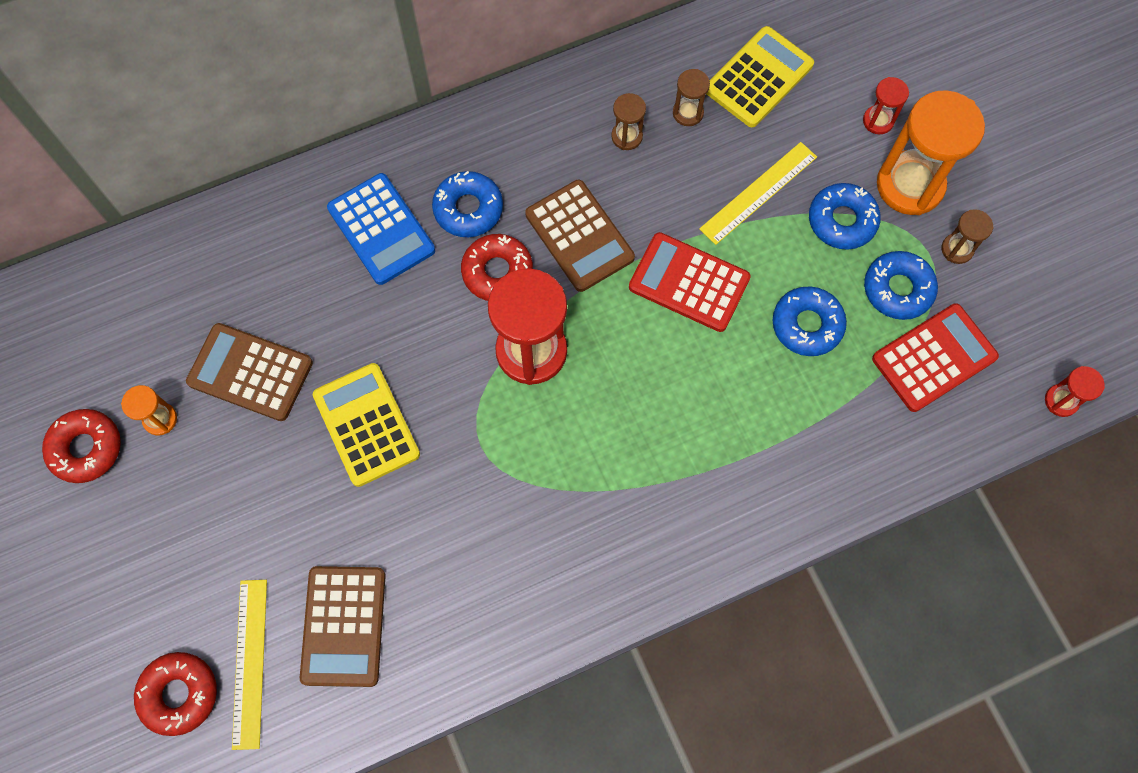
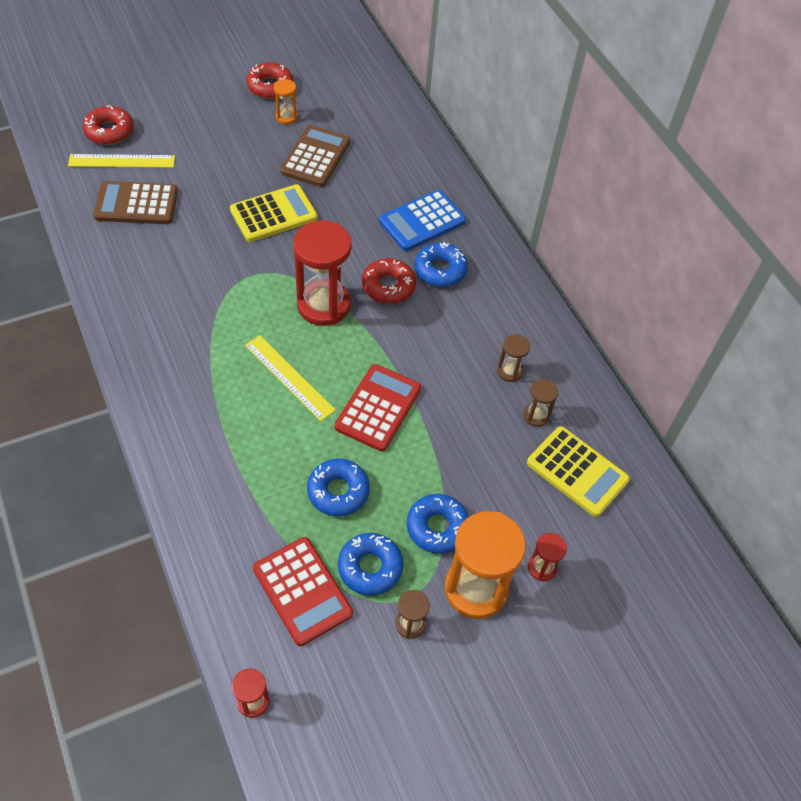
camera: 85 degrees right, 15 degrees down
brown calculator [525,180,635,292] -> none
yellow ruler [699,142,817,245] -> yellow ruler moved to [245,335,336,421]

